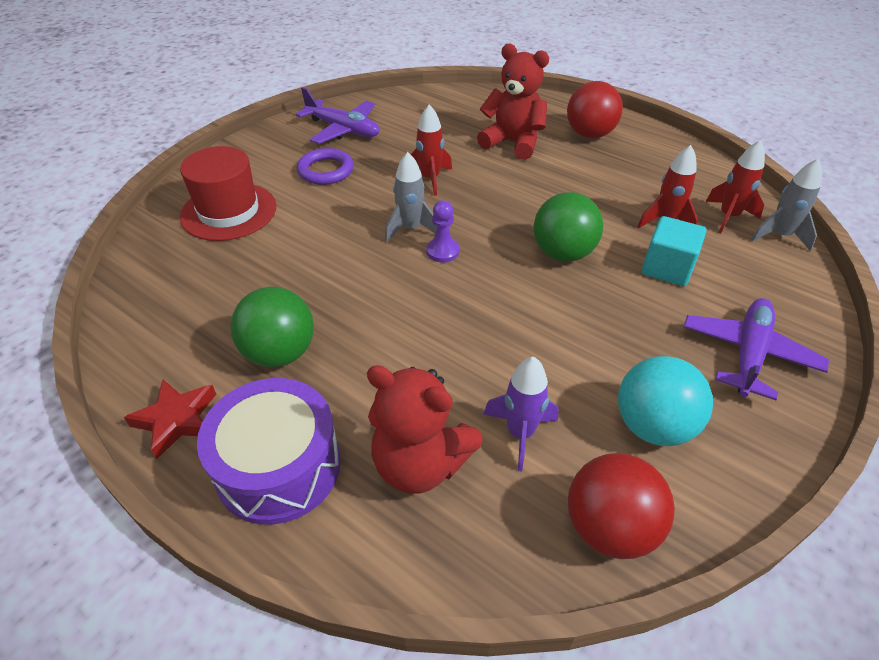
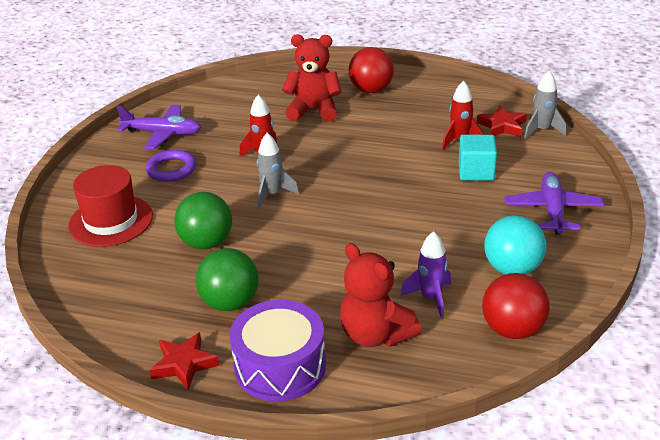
camera: 20 degrees left, 10 degrees down
red teddy bear [367,365,482,493] -> red teddy bear turned 45 degrees clockwise [340,243,421,347]
purple pawn [426,200,459,263] -> none
green ball [534,192,603,262] -> green ball moved to [174,192,232,249]
red rocket [706,140,765,233] -> red star [477,106,527,137]

